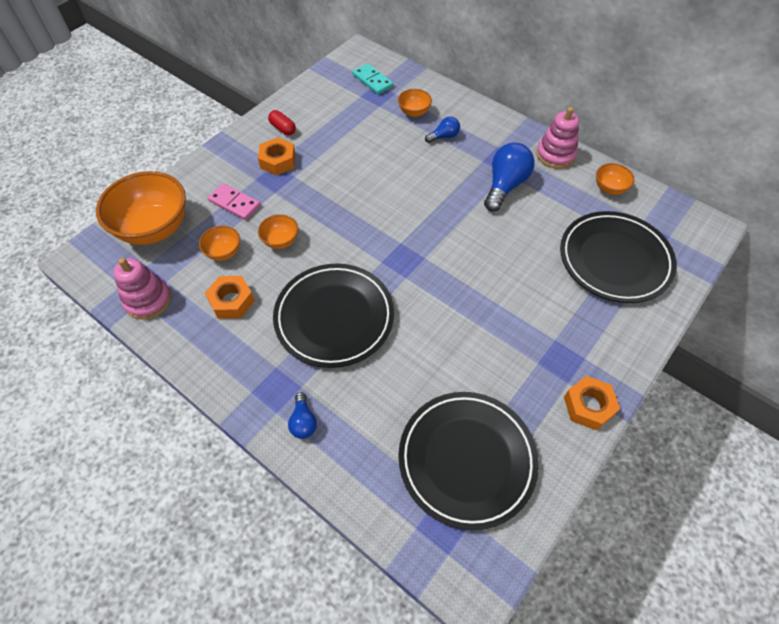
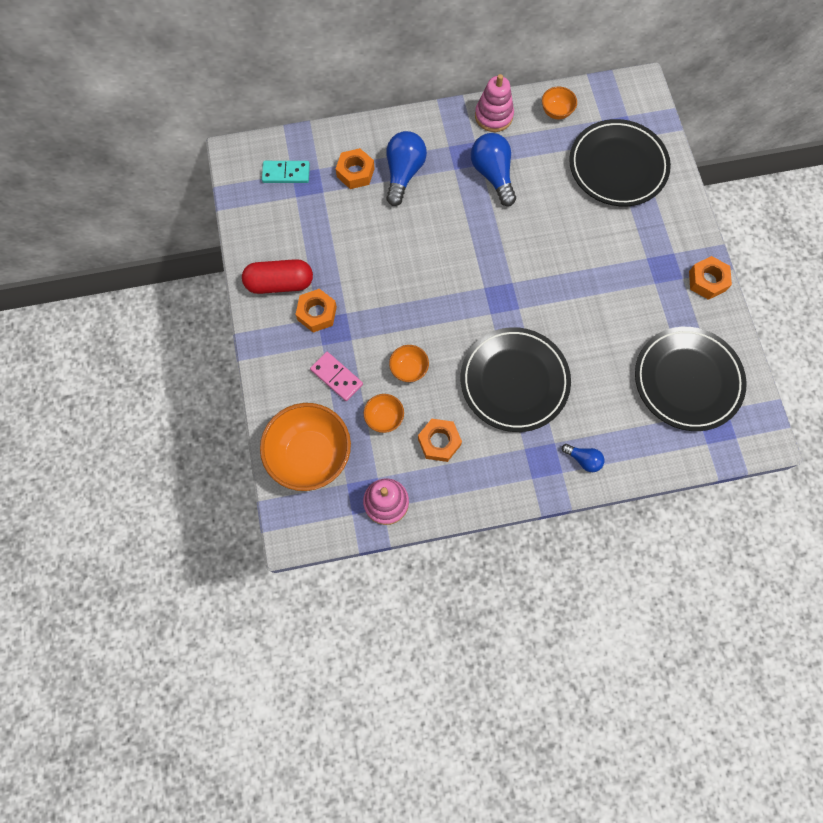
camera: 50 degrees left, 15 degrees up
pink domino [208,183,261,220] -> pink domino turned 60 degrees clockwise [310,352,363,401]
red capsule [268,110,296,135] -> red capsule [242,259,313,294], size x1.85
orange bowl [398,89,432,117] -> orange nut [336,148,375,189]
blue light bulb [425,116,460,143] -> blue light bulb [386,131,427,206], size x1.89

